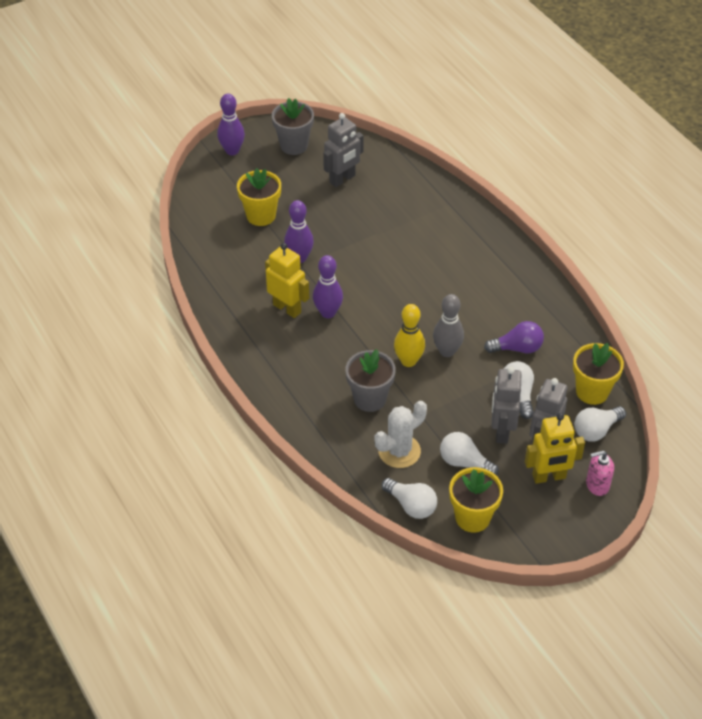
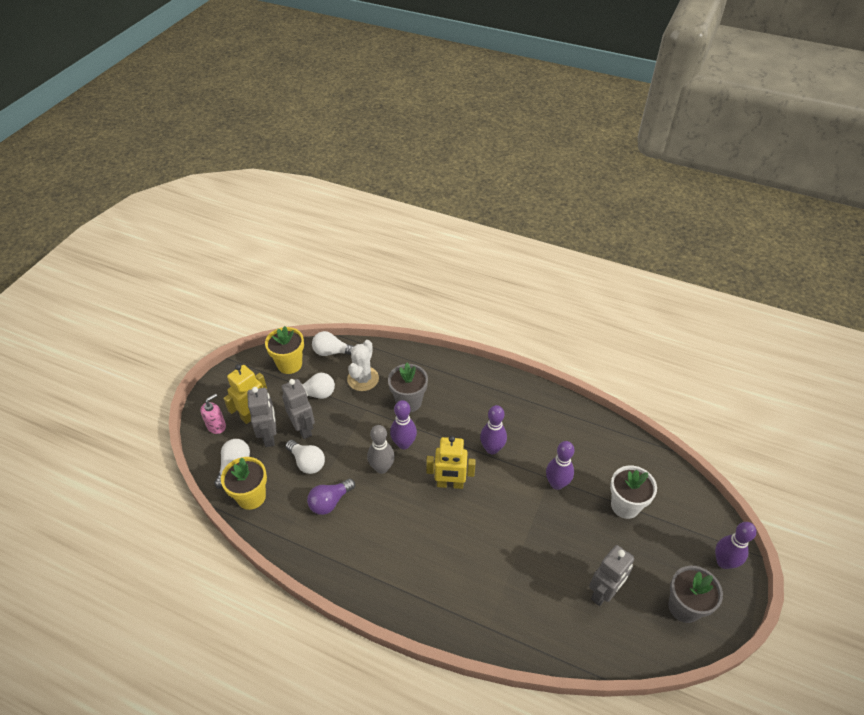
camera: 145 degrees right, 0 degrees up
yellow flower pot [237,168,281,226] -> white flower pot [610,466,657,519]
yellow robot [265,243,309,318] -> yellow robot moved to [426,436,476,489]
grey robot [323,113,364,187] -> grey robot turned 150 degrees counterclockwise [589,545,634,606]
yellow bowling pin [394,304,425,367] -> purple bowling pin [390,400,417,449]

